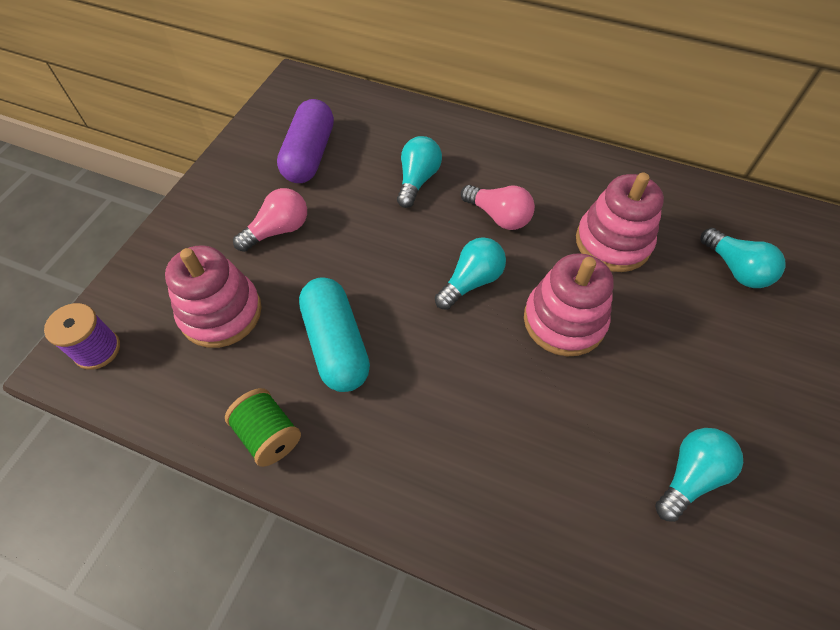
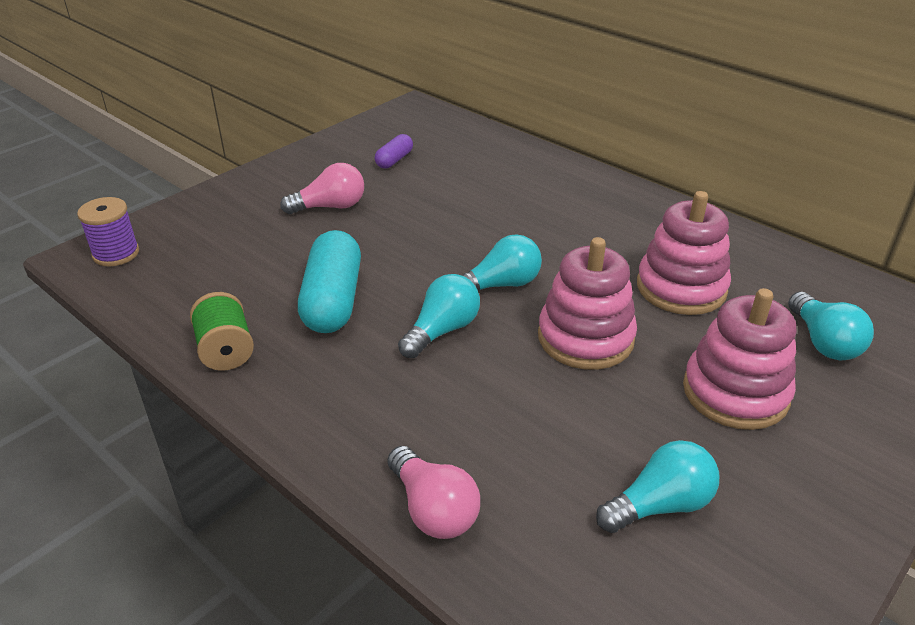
camera: 20 degrees right, 20 degrees down
pink stacking toy [165,245,262,348] -> pink stacking toy moved to [683,288,796,430]
purple capsule [277,99,334,183] -> purple capsule [375,134,413,169], size x0.51
turquoise light bulb [397,136,442,208] -> turquoise light bulb moved to [398,274,480,358]
pink light bulb [461,185,535,230] -> pink light bulb moved to [388,446,480,539]

